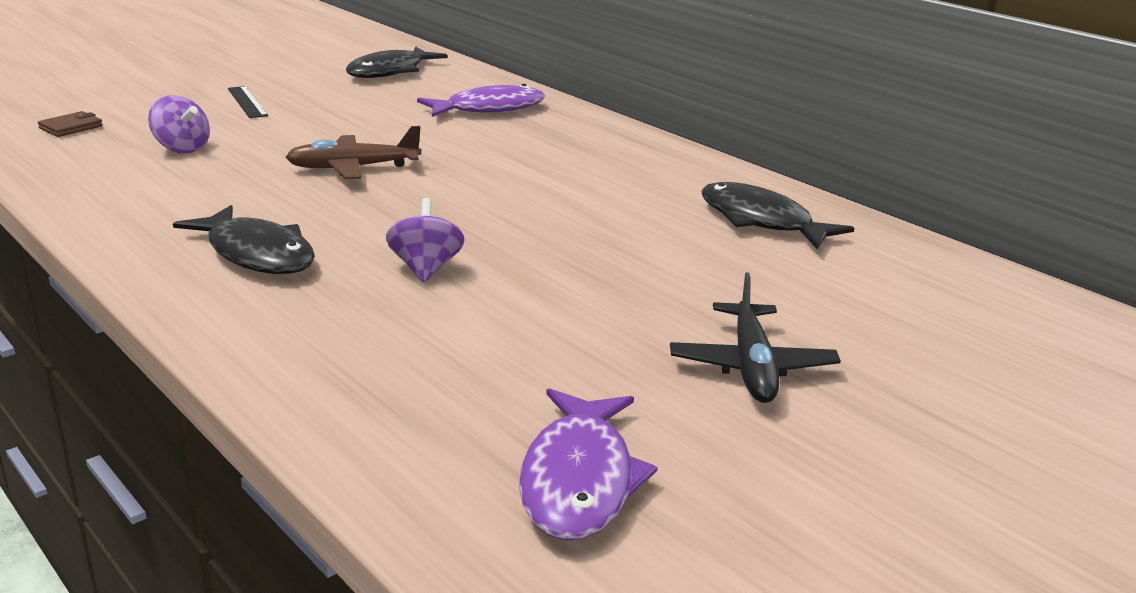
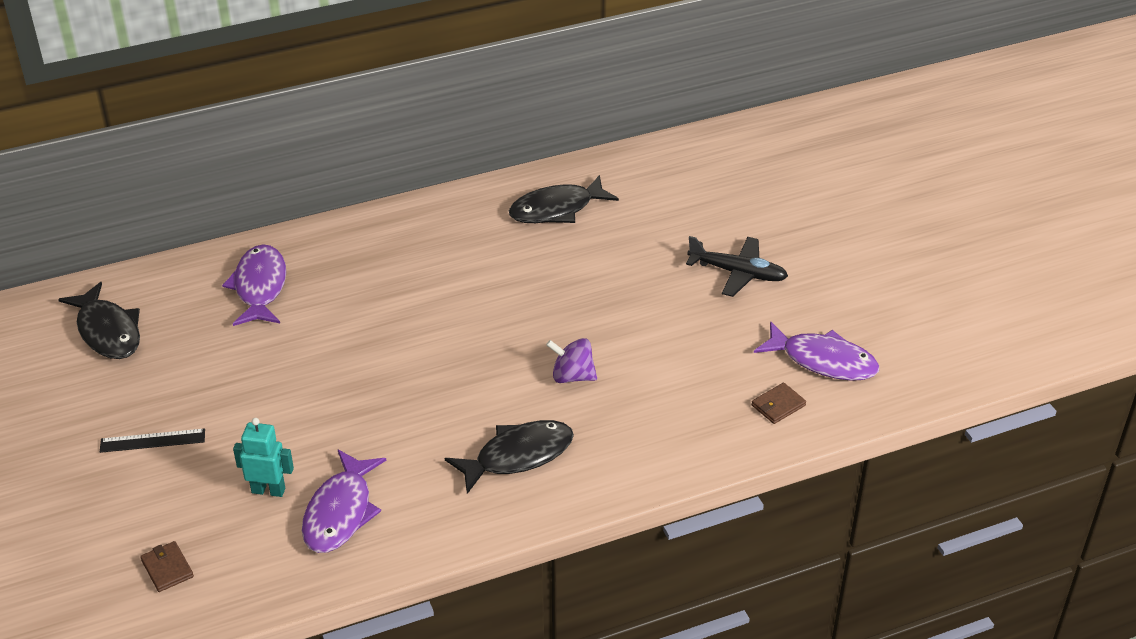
camera: 70 degrees left, 15 degrees up
purple spinning top [148,95,210,153] -> turquoise robot [233,418,294,497]
brown plane [286,126,421,179] -> none
none -> purple fish [302,450,386,553]
none -> brown wallet [752,383,806,424]

